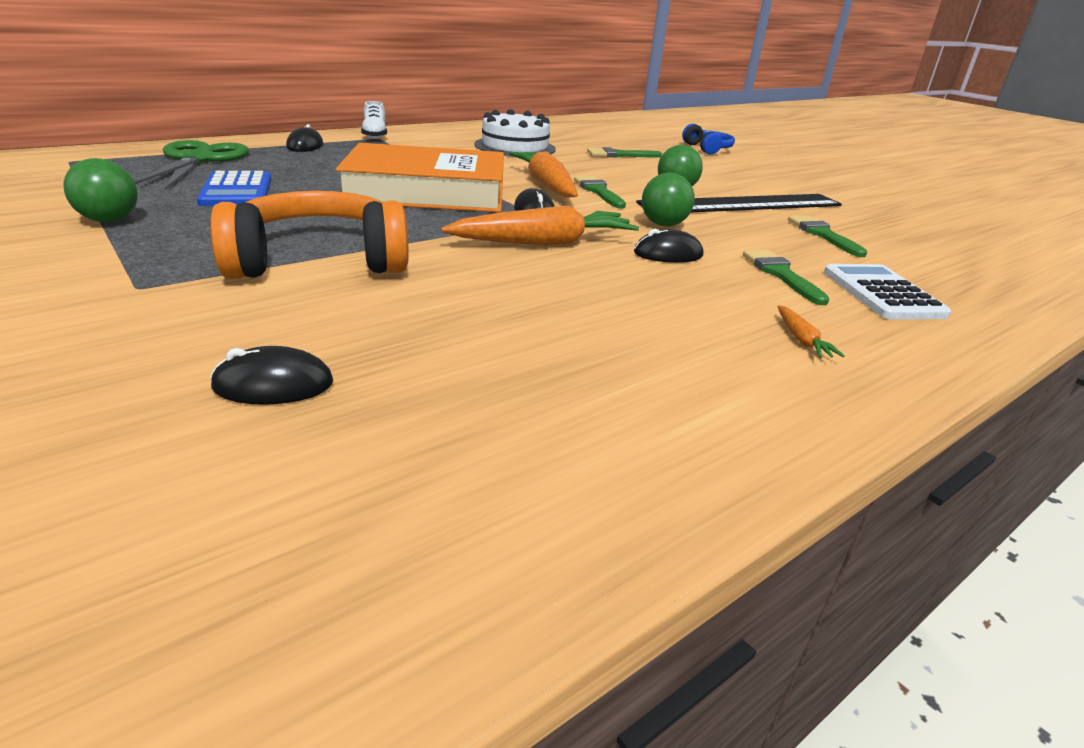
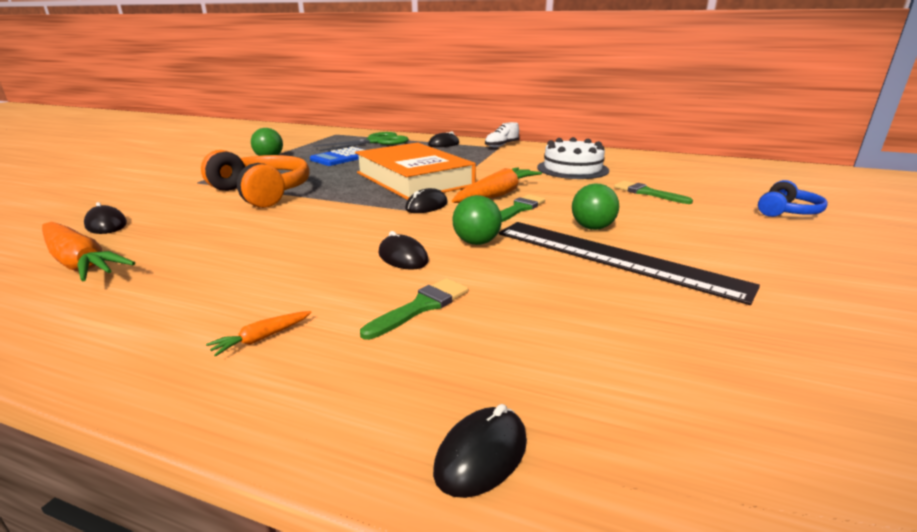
camera: 60 degrees right, 5 degrees down
orange carrot [441,205,639,245] -> orange carrot moved to [42,222,135,281]
green brush [788,216,867,257] -> none
white calculator [824,264,951,319] -> none
none -> black mouse [433,404,527,498]

